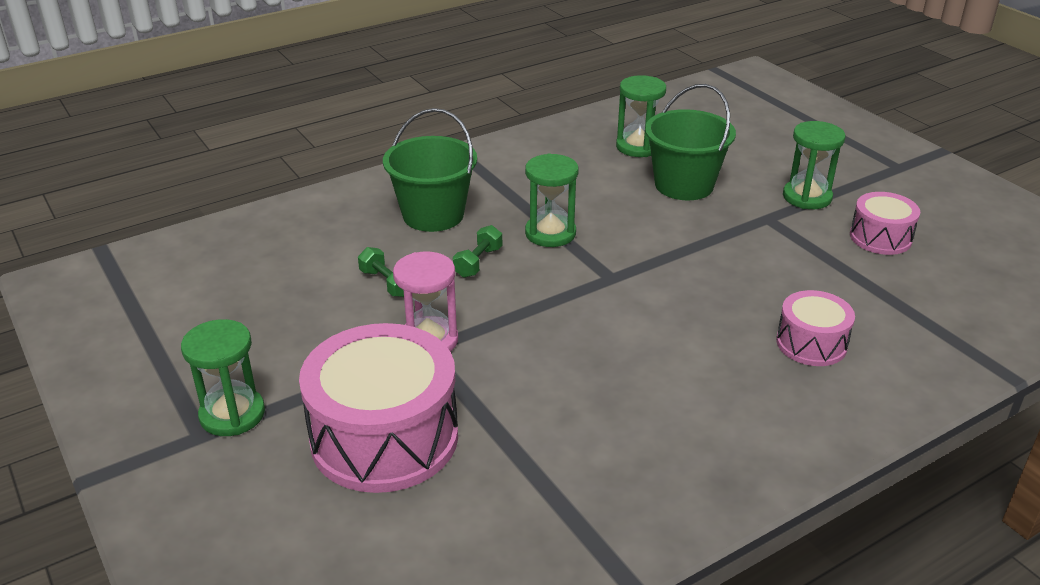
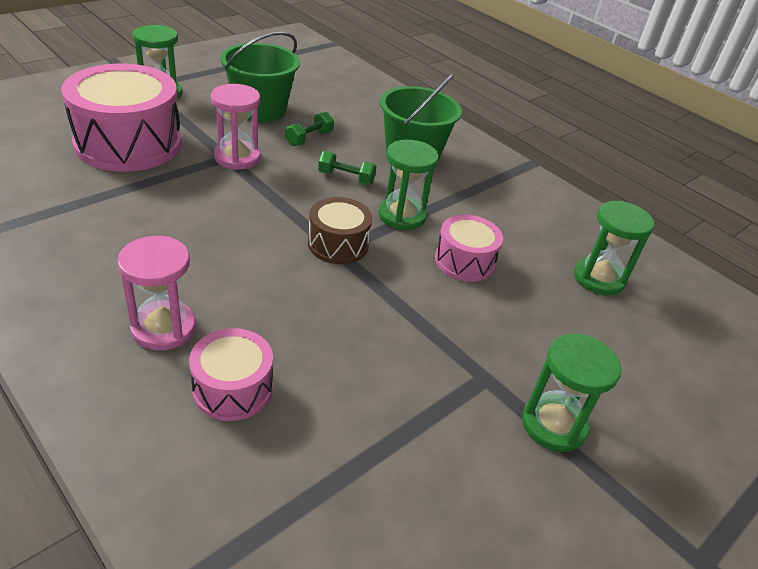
camera: 75 degrees right, 5 degrees up
green bucket [645,84,736,200] -> green bucket moved to [220,32,300,122]
pink drum [850,192,920,255] -> pink drum moved to [435,215,503,282]
none -> pink hourglass [117,236,196,351]
none -> brown drum [308,197,372,264]

